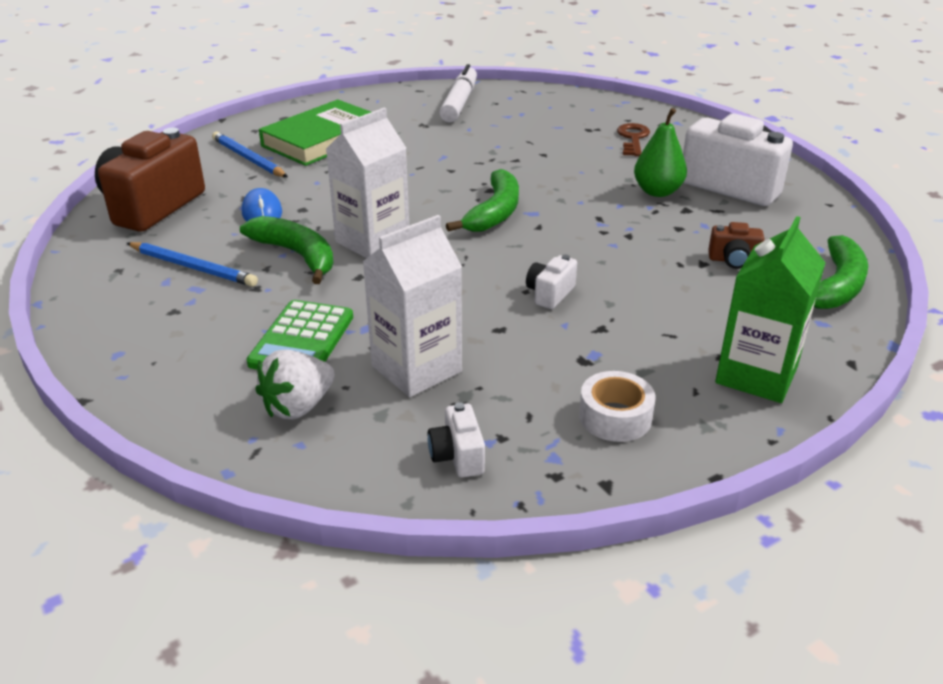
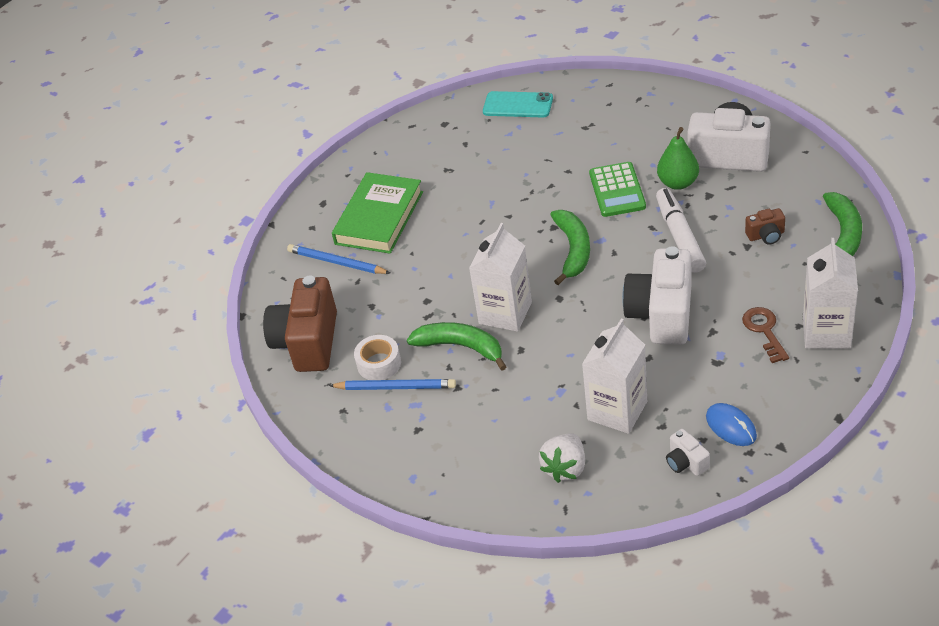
camera: 15 degrees left, 10 degrees up
blue mouse [242,188,282,222] -> blue mouse moved to [706,403,757,446]
green calculator [247,300,353,369] -> green calculator moved to [589,162,646,217]
white marker [439,64,477,122] -> white marker moved to [656,188,706,273]
white camera [526,254,577,309] -> white camera [622,246,691,345], size x2.23
white tape [579,371,656,442] -> white tape moved to [354,335,401,380]
brown key [617,123,650,156] -> brown key moved to [742,307,789,363]
green carton [715,216,826,403] -> white carton [803,238,858,349]
none -> turquoise phone [483,91,553,117]

